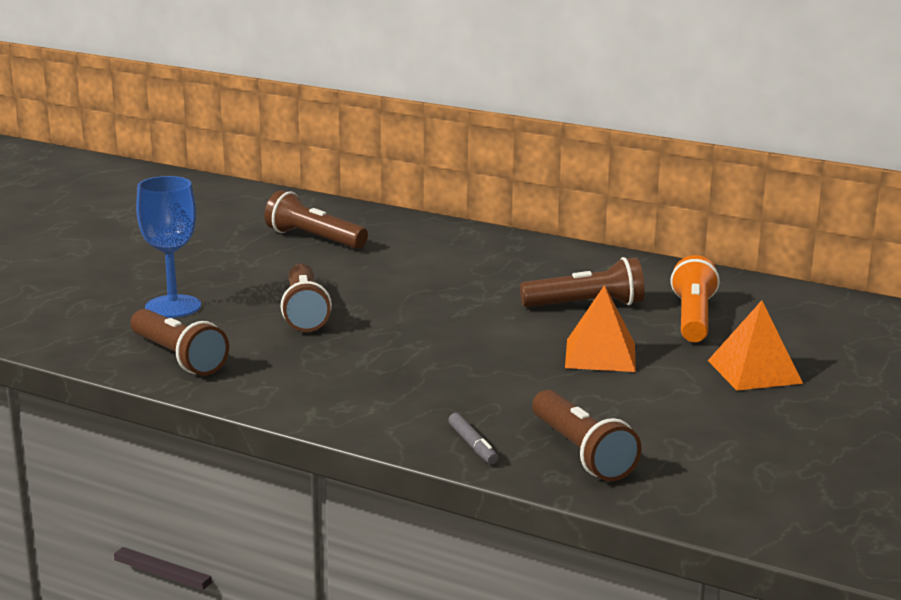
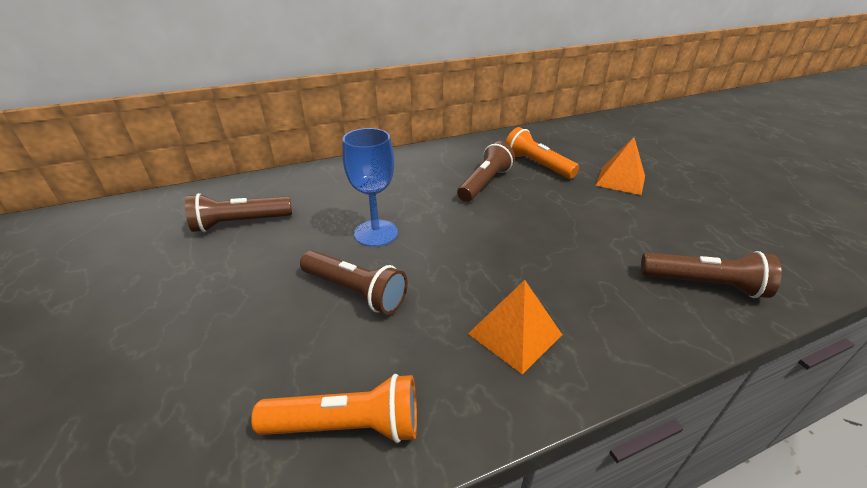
camera: 50 degrees left, 15 degrees up
brown flashlight [131,309,229,375] -> orange flashlight [251,374,417,443]
blue goblet [136,176,201,318] -> blue goblet moved to [342,128,398,247]
grey marker [448,413,498,464] -> none
orange pyramid [565,285,636,372] -> orange pyramid moved to [468,280,562,374]

